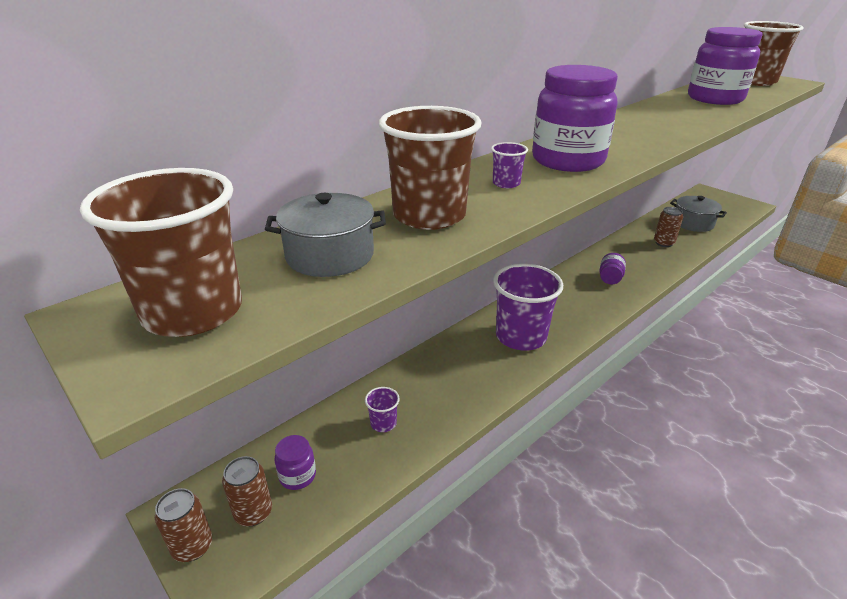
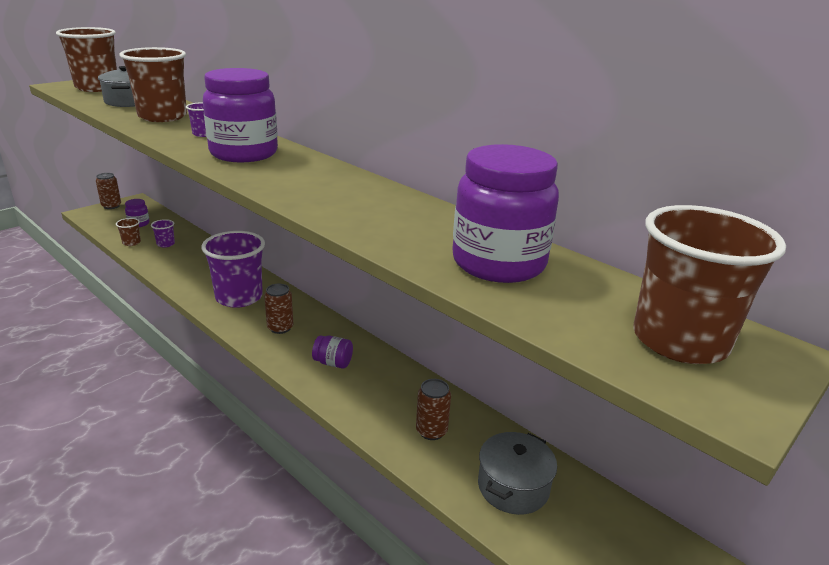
camera: 85 degrees right, 5 degrees down
brown can [222,456,272,526] -> brown can moved to [264,284,293,334]
none -> brown cup [116,218,141,246]

